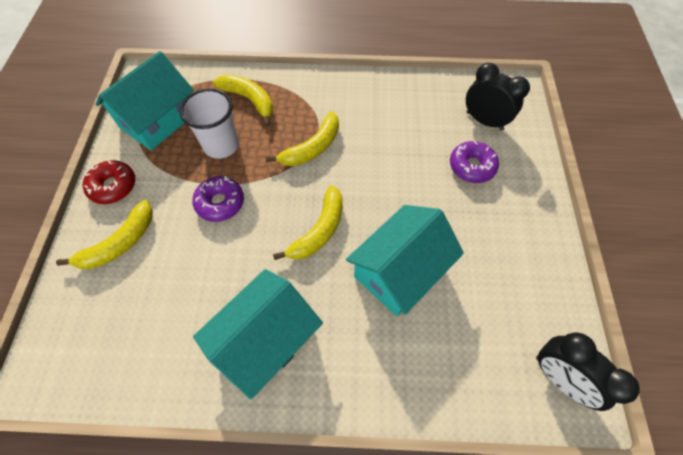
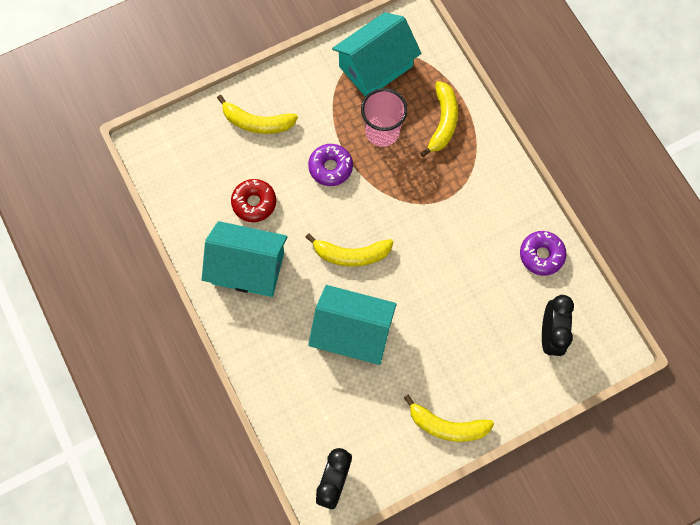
camera: 60 degrees right, 10 degrees up
red donut [83,160,135,204] -> red donut moved to [231,179,276,222]
turquoise house [96,51,194,150] -> turquoise house turned 45 degrees counterclockwise [332,12,421,97]
white cup [180,89,239,159] -> pink cup [361,88,408,147]
yellow banana [266,112,339,166] -> yellow banana moved to [404,394,494,442]
purple donut [450,141,499,183] -> purple donut moved to [520,231,567,276]

